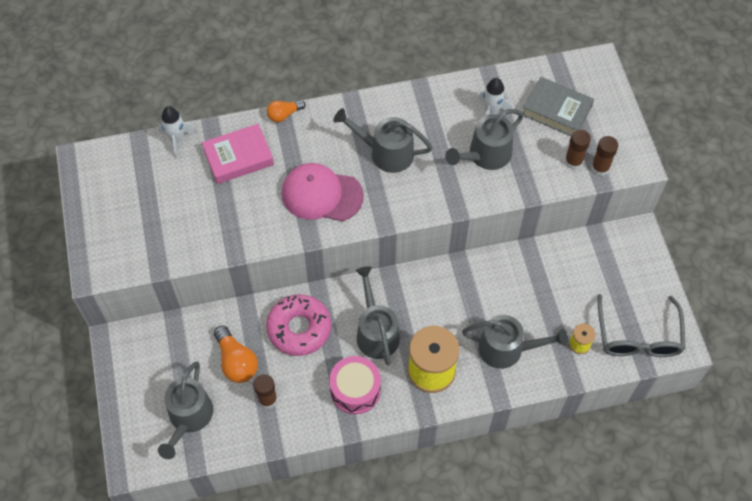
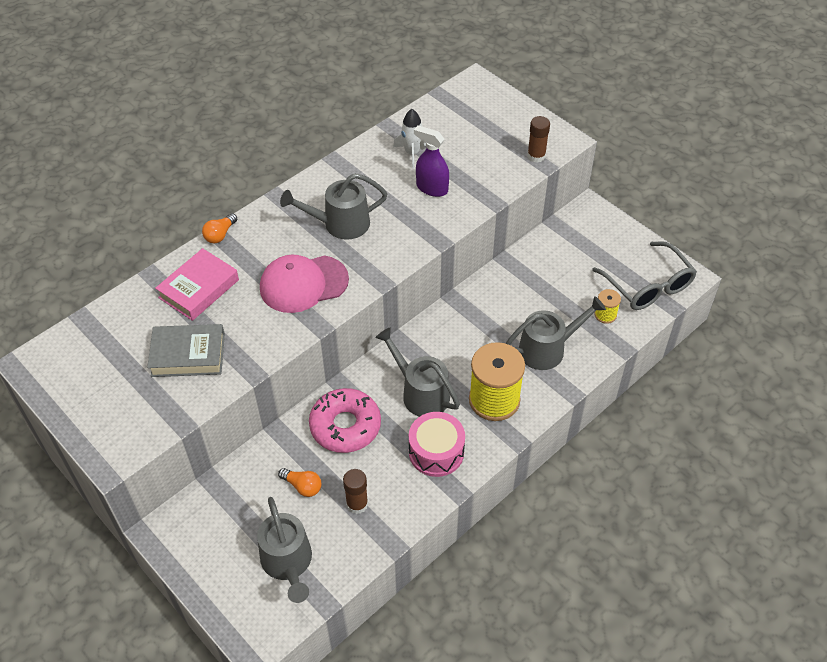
camera: 30 degrees left, 10 degrees down
white rocket [158,106,196,158] -> none
orange light bulb [214,325,258,383] -> orange light bulb [278,468,322,497], size x0.63
grey watering can [445,109,524,170] -> purple spray bottle [414,126,449,197]
grey book [523,77,594,136] -> grey book moved to [147,324,225,377]
brown glue stick [565,129,591,170] -> none

